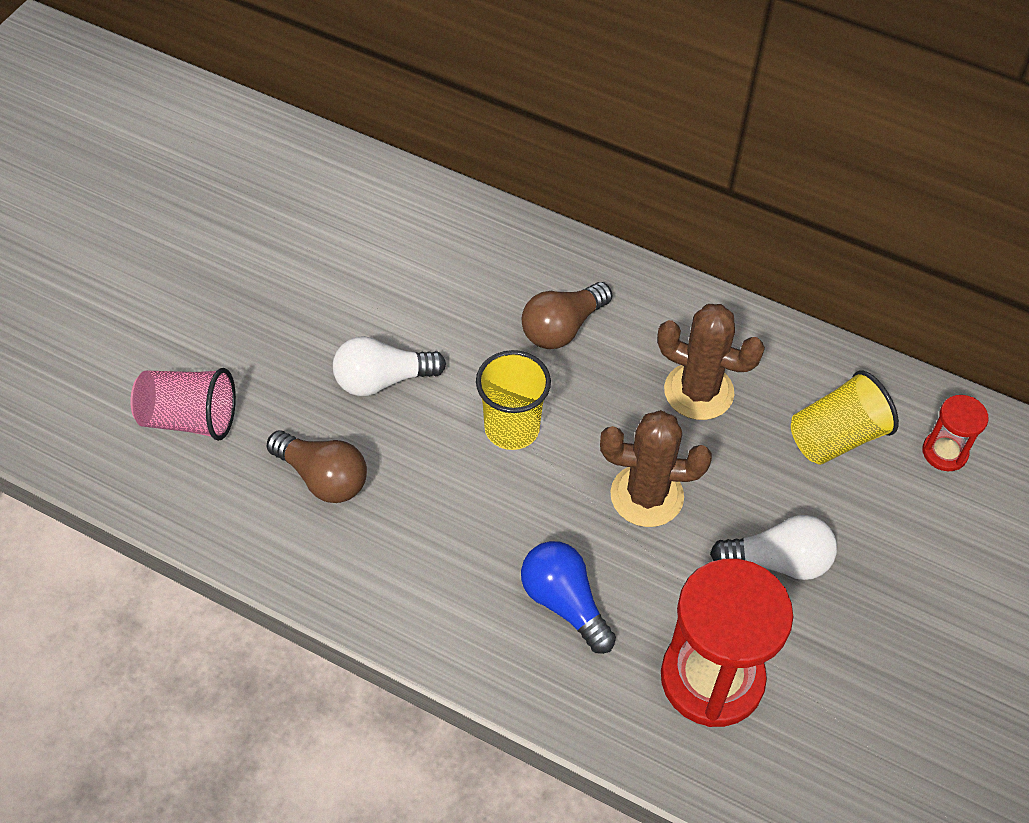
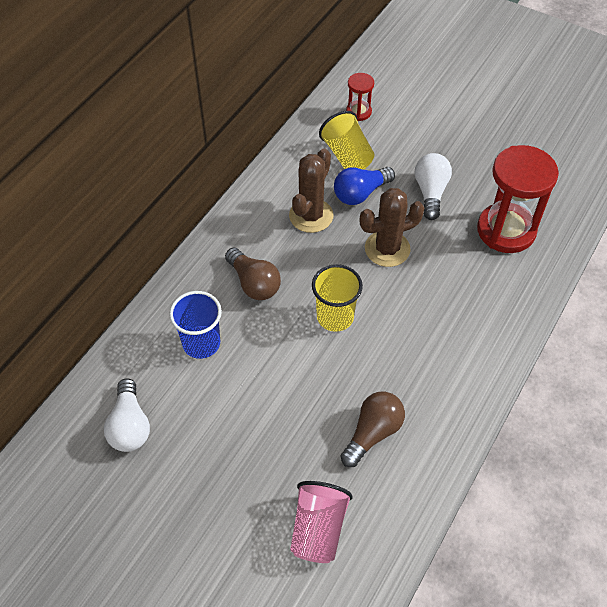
camera: 85 degrees left, 0 degrees up
white light bulb [333,336,446,396] -> white light bulb moved to [104,379,150,452]
blue light bulb [521,541,616,654] -> blue light bulb moved to [334,167,395,205]
brown cactus [600,410,712,527] -> brown cactus turned 60 degrees clockwise [359,188,424,267]
none -> blue cup [169,291,222,359]

